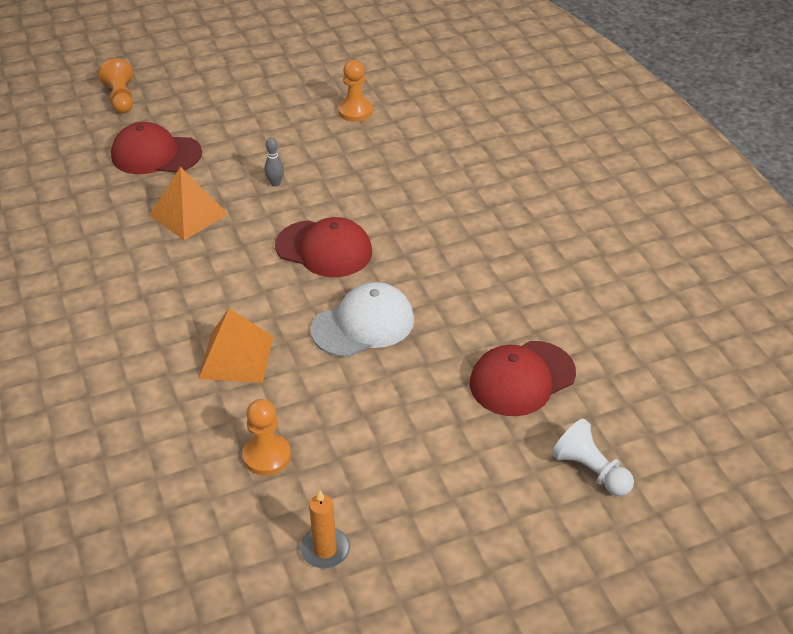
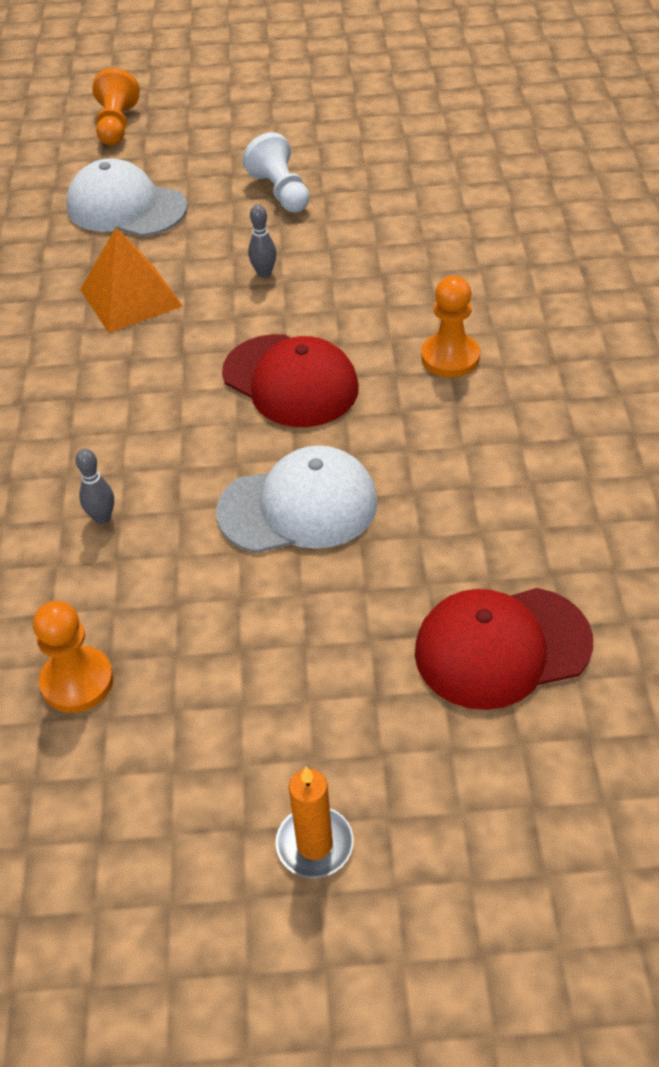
camera: 20 degrees right, 5 degrees up
red cap [111,122,202,174] -> white cap [66,158,187,237]
orange pyramid [198,309,273,383] -> grey bowling pin [76,449,114,524]
orange candle [300,490,350,569] -> orange candle moved to [276,767,353,878]
orange pawn [338,60,373,122] -> orange pawn moved to [421,276,480,377]
white pawn [552,418,634,496] -> white pawn moved to [242,132,310,213]

